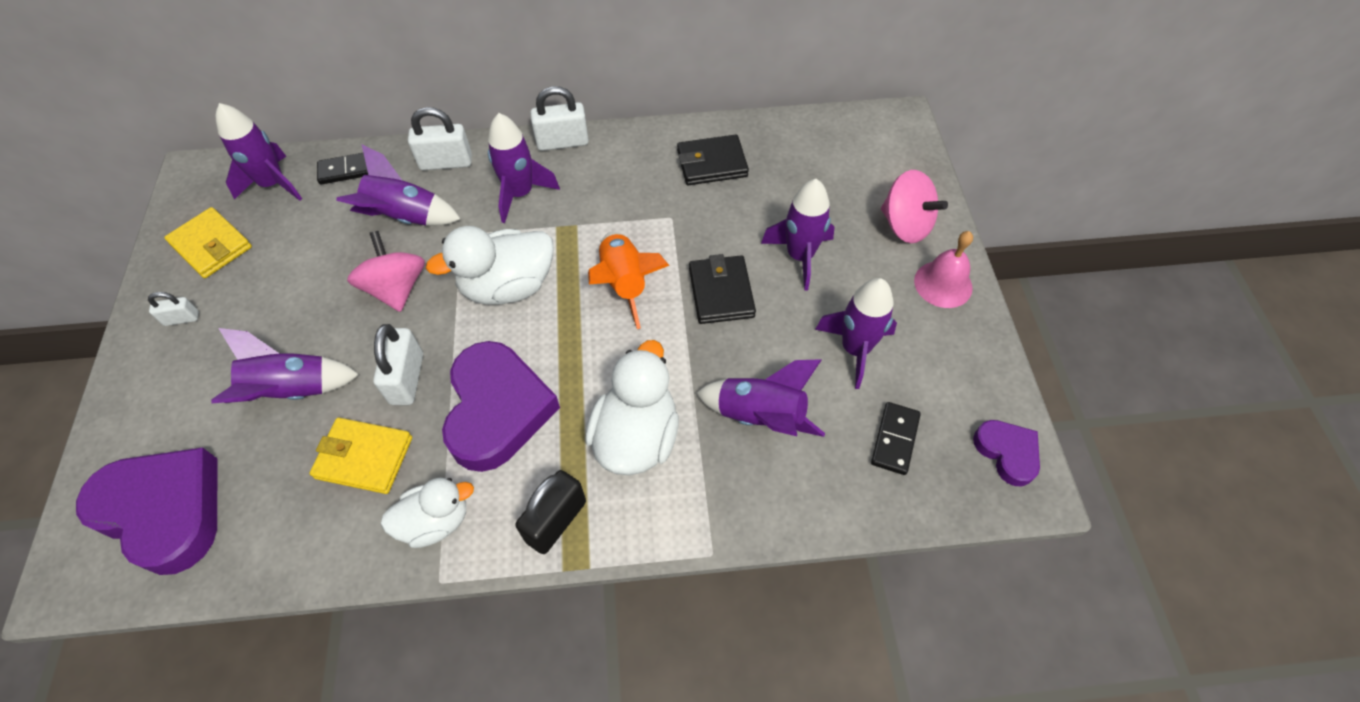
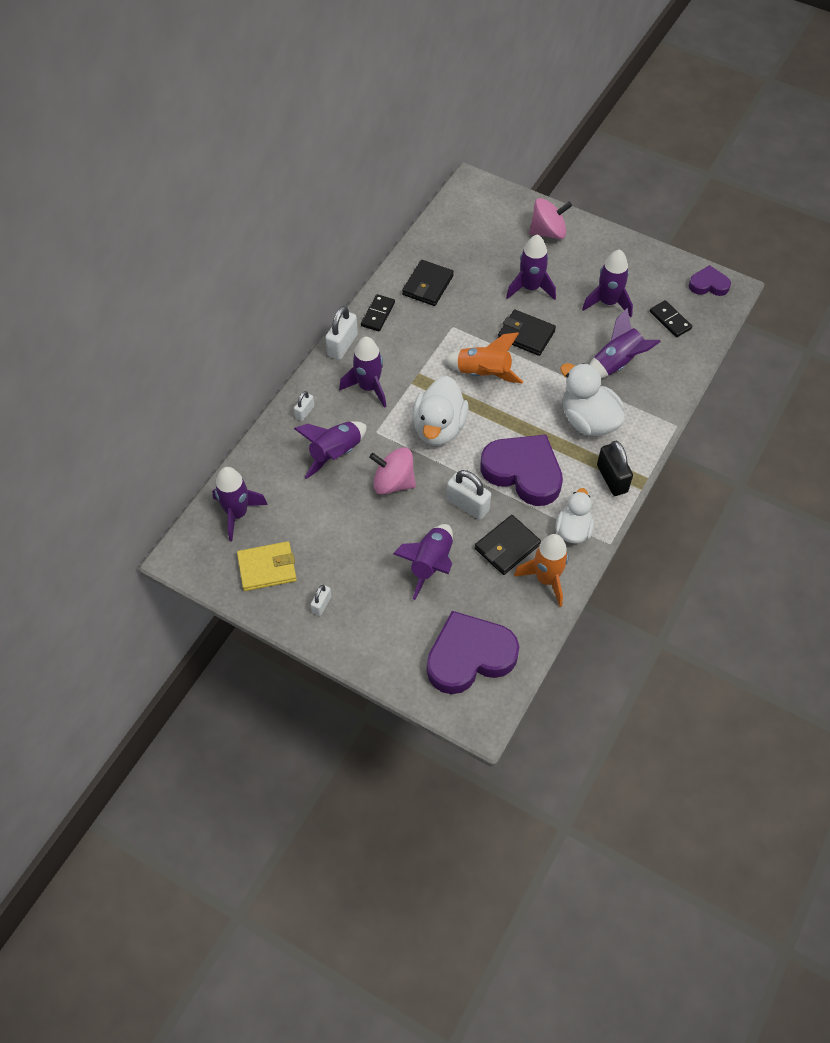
camera: 55 degrees left, 0 degrees up
yellow wallet [309,418,412,494] -> black wallet [475,515,541,575]
black domino [317,153,368,185] -> black domino moved to [361,294,395,332]
white padlock [408,107,472,170] -> white padlock [294,391,314,421], size x0.56
pink bell [914,231,973,308] -> none
none -> orange rocket [514,534,569,607]

